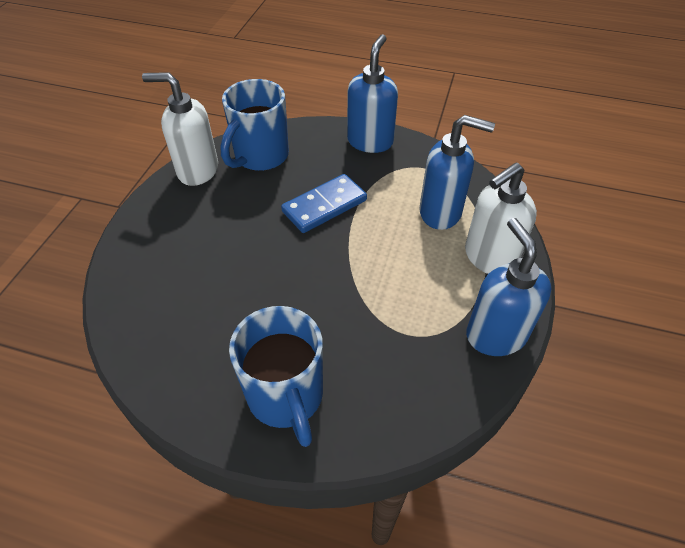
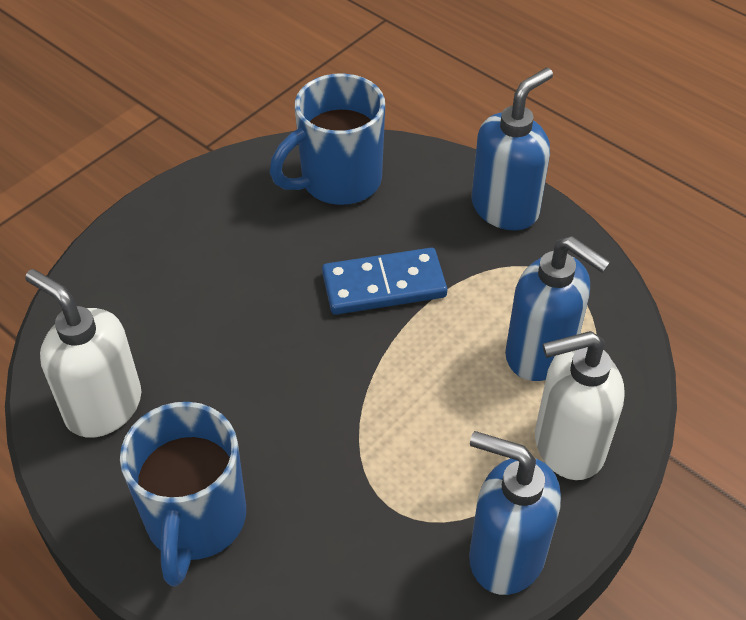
camera: 25 degrees right, 0 degrees up
white soap dispenser [142,72,218,186] -> white soap dispenser moved to [25,269,141,438]
blue soap dispenser [466,218,551,356] -> blue soap dispenser turned 75 degrees counterclockwise [469,431,561,595]

